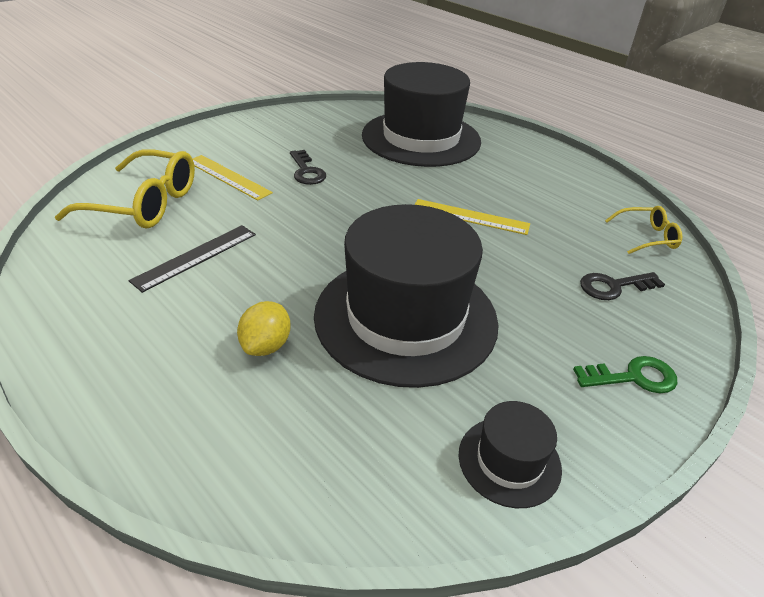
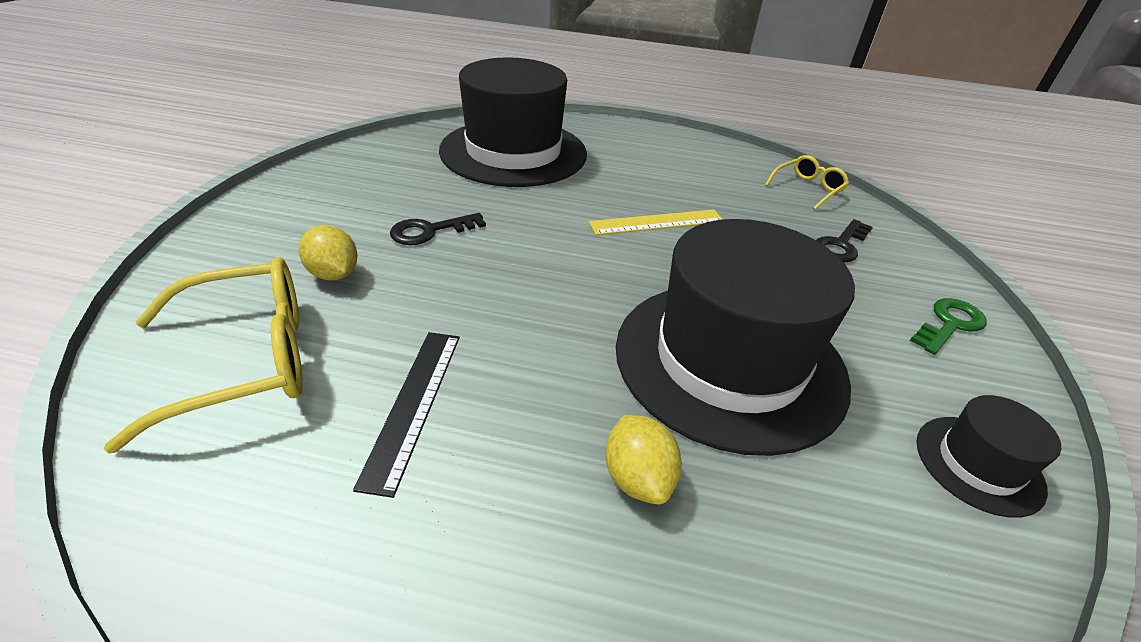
camera: 35 degrees left, 0 degrees up
yellow ruler [193,155,273,201] -> yellow lemon [299,225,358,280]
black key [290,150,326,185] -> black key turned 120 degrees clockwise [390,213,486,245]

